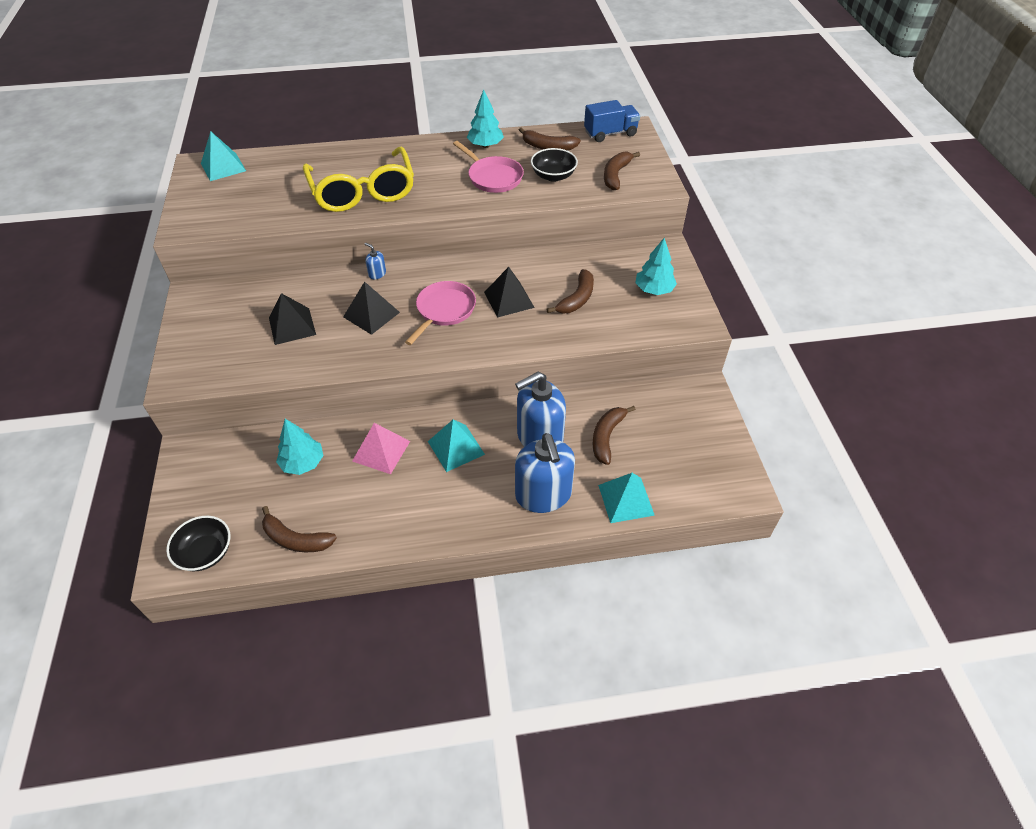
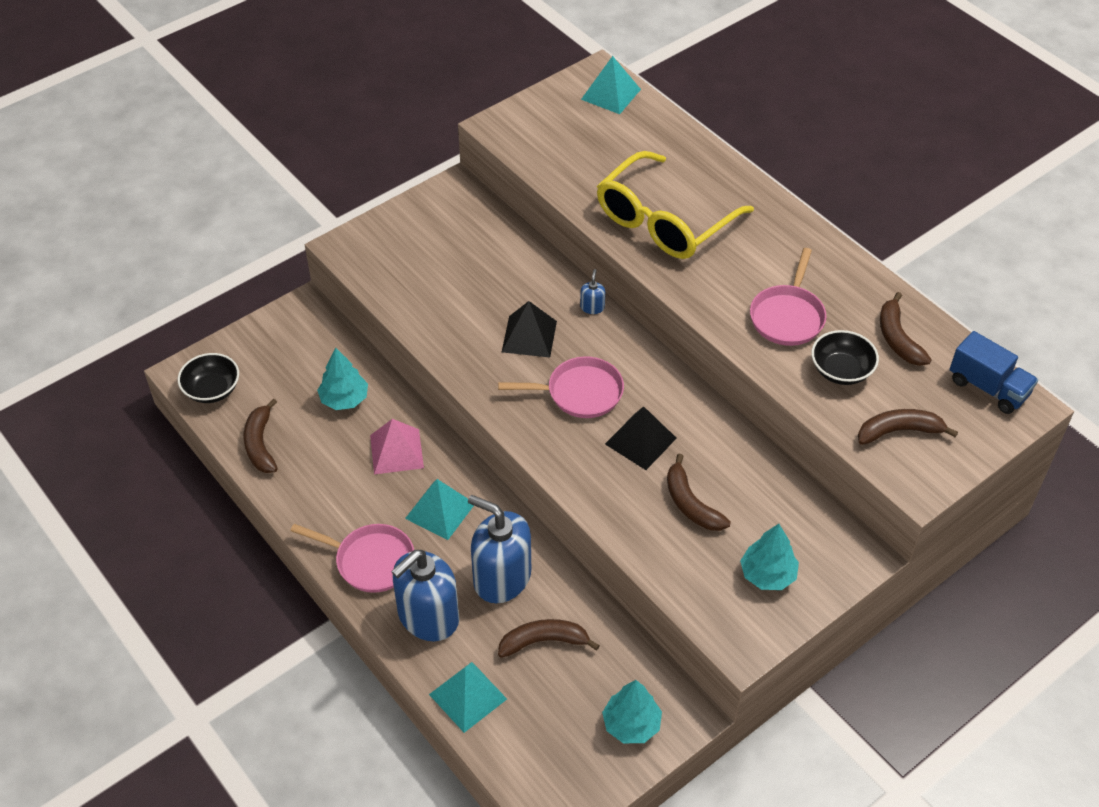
camera: 60 degrees right, 0 degrees up
black pyramid [269,293,316,345] -> none
turquoise tree [467,89,504,148] -> turquoise tree moved to [602,680,662,743]
brown banana [547,269,594,314] -> brown banana turned 60 degrees clockwise [667,454,731,531]
none -> pink pan [290,524,414,593]

